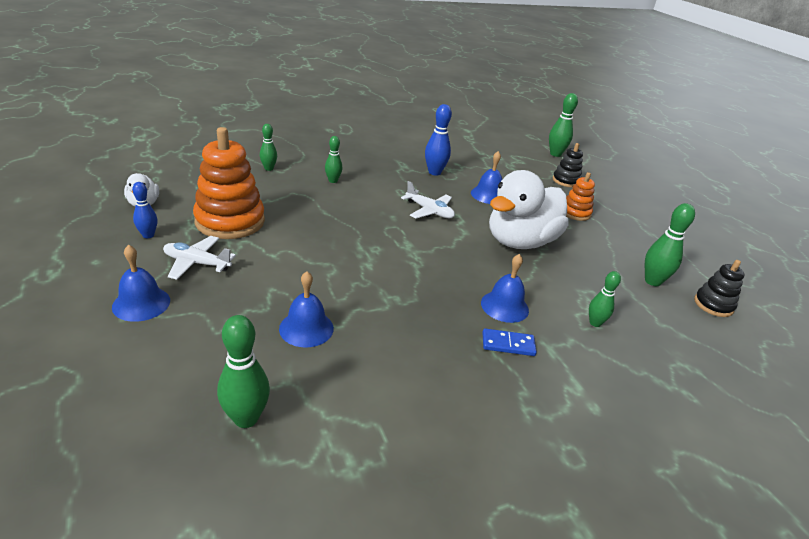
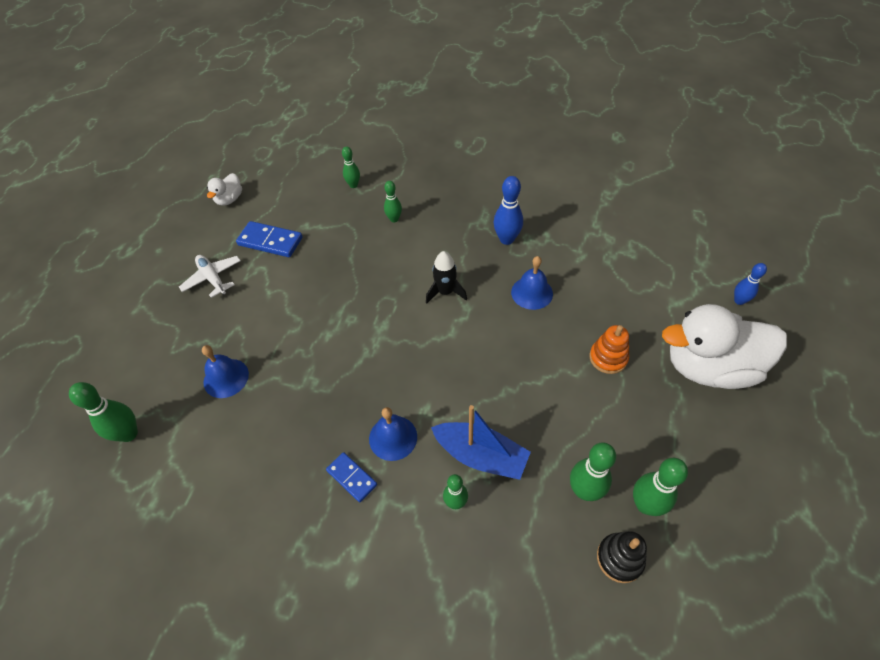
camera: 45 degrees right, 20 degrees up
blue bell [112,245,170,322] -> none
blue bowling pin [132,182,157,238] -> blue bowling pin moved to [734,263,767,305]
orange stacking toy [193,127,265,239] -> blue domino [236,221,303,257]
white plane [401,181,455,218] -> black rocket [426,251,467,303]
white duck [489,170,569,249] -> white duck moved to [662,304,787,389]
green bowling pin [549,93,578,157] -> green bowling pin moved to [633,458,688,516]
black stacking toy [553,143,583,187] -> none
none -> blue boat [431,405,531,480]

